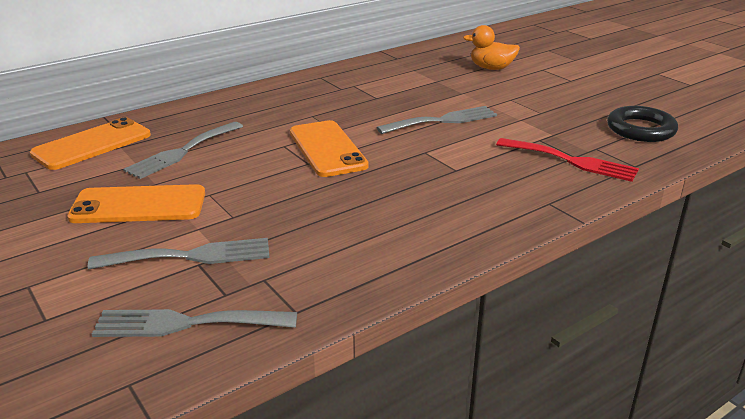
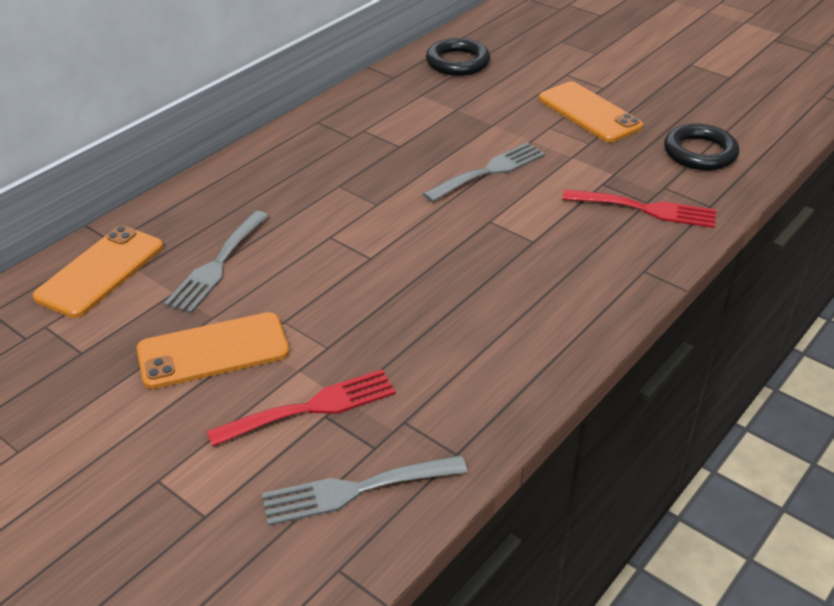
camera: 15 degrees left, 10 degrees up
grey fork [88,238,270,269] -> red fork [206,369,396,447]
orange phone [290,120,369,177] -> orange phone moved to [539,82,643,142]
orange duck [463,25,520,70] -> none
none -> black ring [426,38,490,76]

